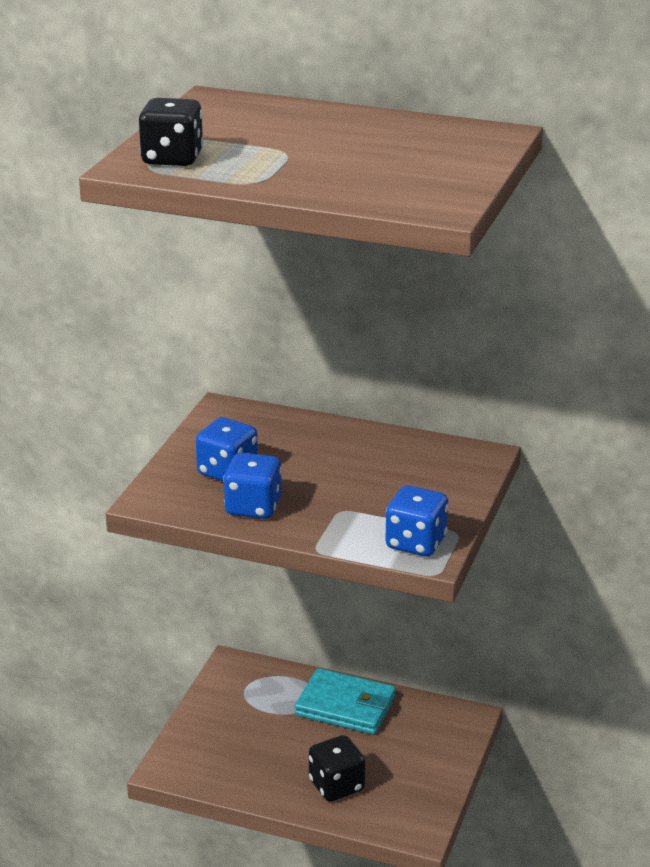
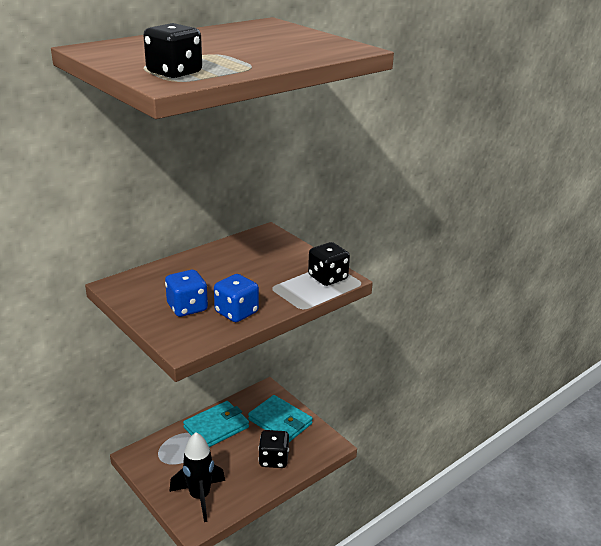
camera: 60 degrees left, 0 degrees up
blue dice [385,485,449,556] -> black dice [308,242,350,286]
none -> black rocket [169,432,225,522]
none -> turquoise wallet [248,395,313,442]

